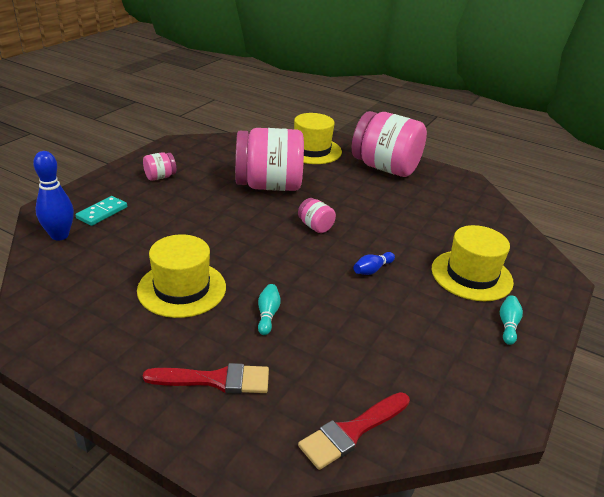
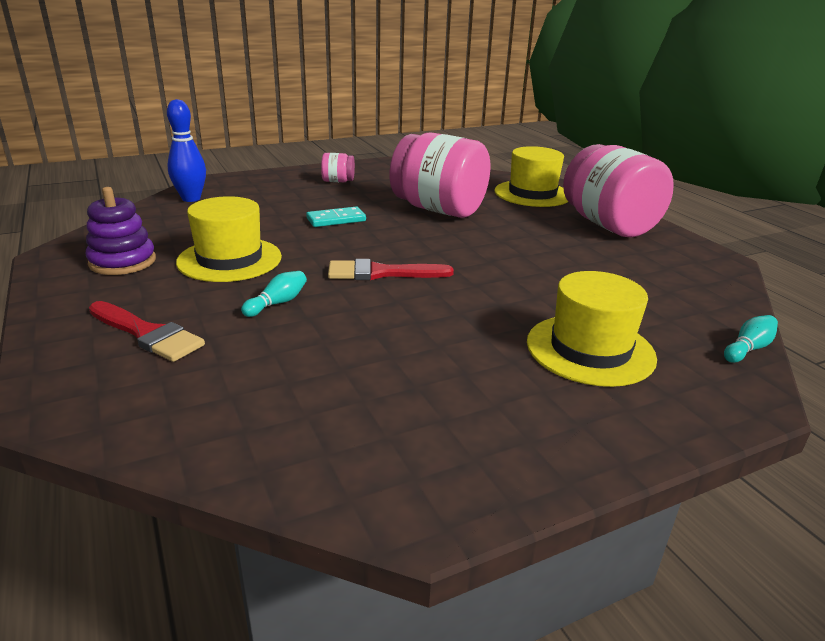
camera: 35 degrees right, 5 degrees down
turquoise domino [76,196,127,226] -> turquoise domino moved to [306,207,366,227]
pink jar [298,198,336,233] -> none
red brush [298,392,410,470] -> red brush moved to [328,259,454,280]
blue bowling pin [354,252,395,275] -> none
turquoise bowling pin [500,295,523,345] -> turquoise bowling pin moved to [724,315,778,363]
none -> purple stacking toy [86,187,156,275]

